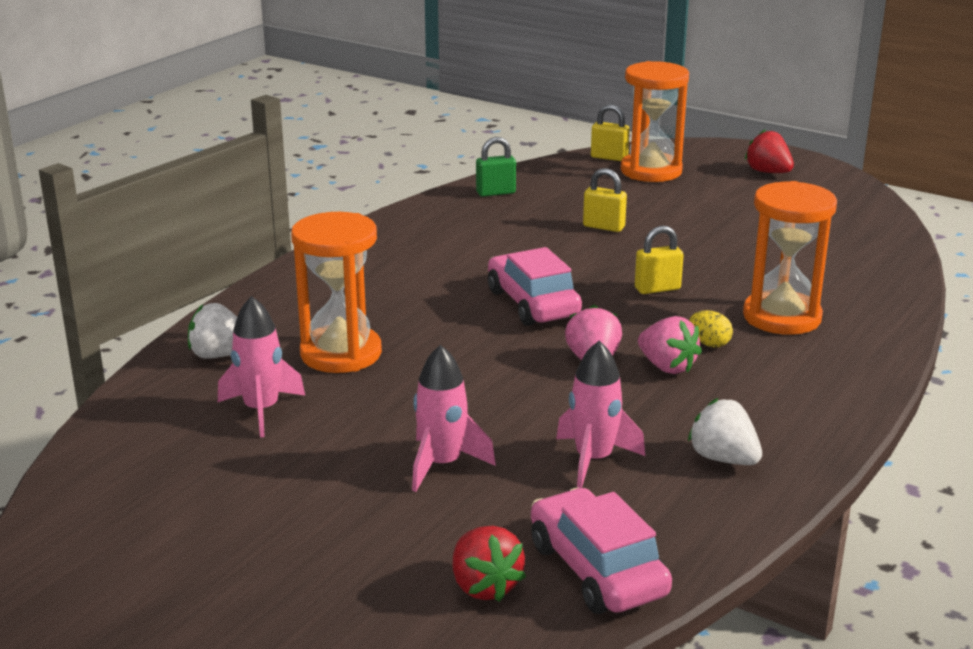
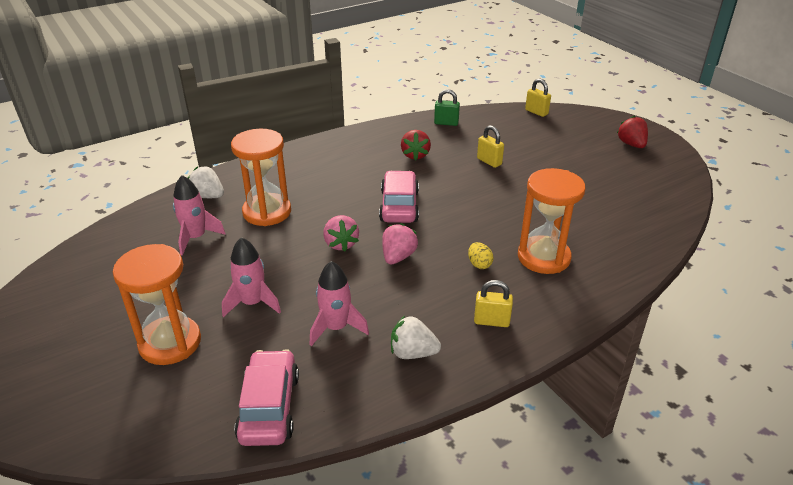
camera: 25 degrees right, 10 degrees up
red strawberry [453,526,526,602] -> red strawberry moved to [401,130,431,160]
orange hourglass [621,61,689,182] -> orange hourglass moved to [113,244,201,365]
yellow padlock [635,226,684,294] -> yellow padlock moved to [474,280,513,327]
pink strawberry [638,316,702,374] -> pink strawberry moved to [323,215,359,251]
white strawberry [688,398,762,465] -> white strawberry turned 60 degrees counterclockwise [391,316,441,359]

